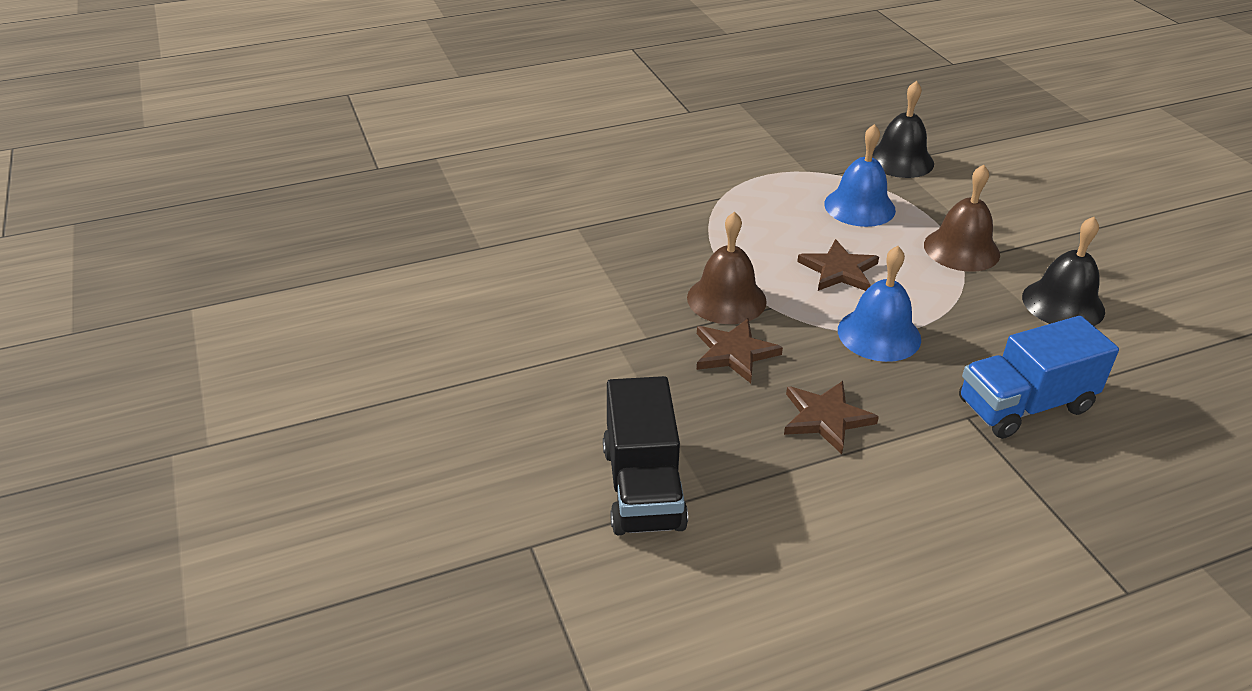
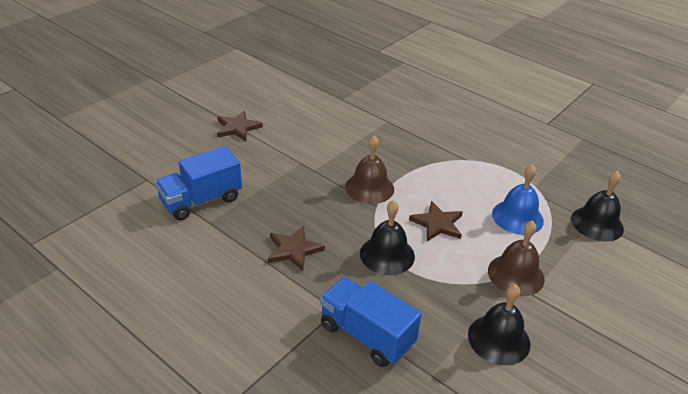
camera: 60 degrees right, 0 degrees up
black truck [603,376,688,535] -> blue truck [155,146,242,221]
brown star [697,318,783,383] -> brown star moved to [217,111,263,141]
blue bell [838,246,921,362] -> black bell [360,200,415,275]

